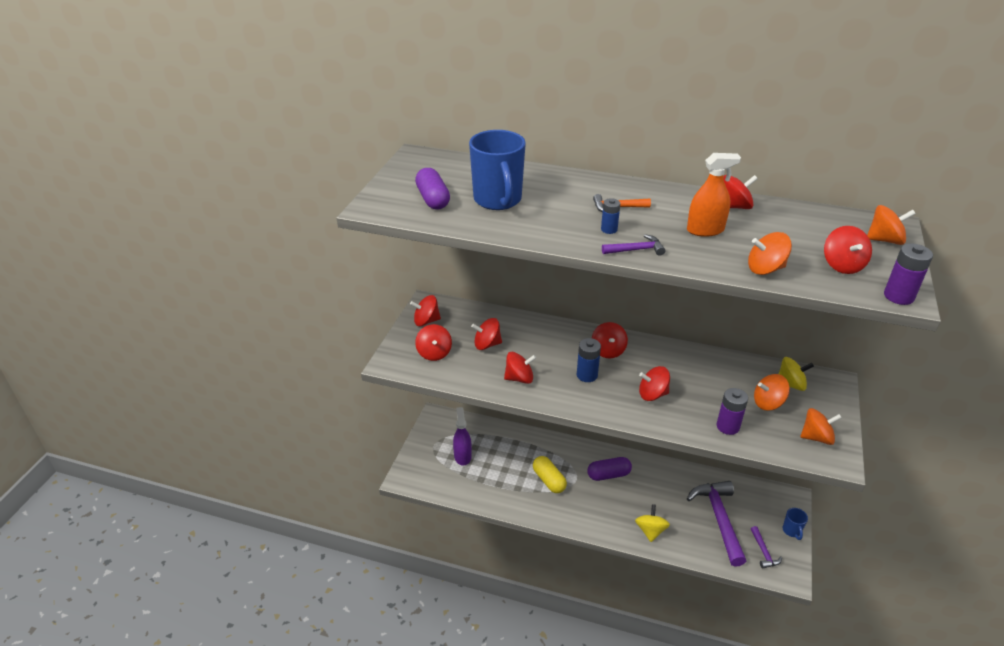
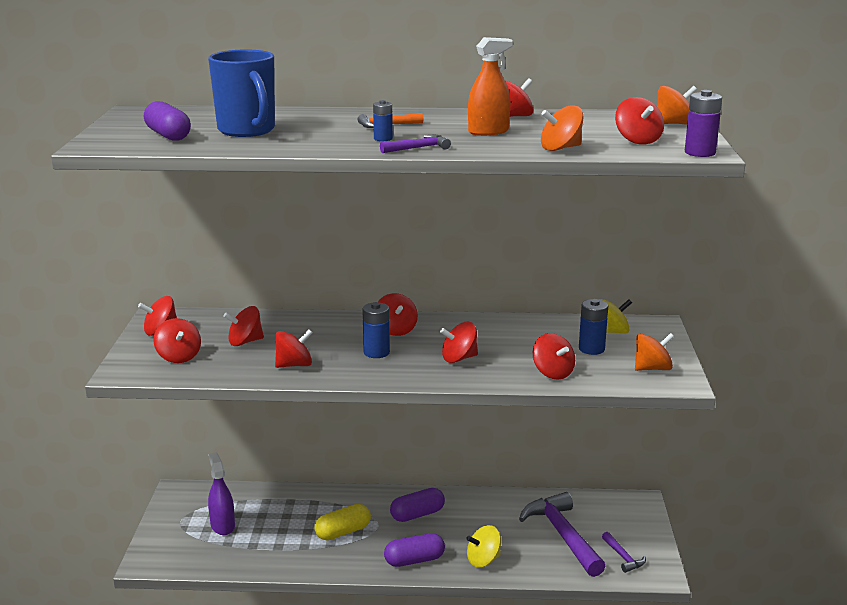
camera: 15 degrees left, 15 degrees down
yellow capsule [533,456,567,493] -> yellow capsule turned 75 degrees counterclockwise [314,504,371,540]
yellow spinning top [635,504,670,542] -> yellow spinning top turned 105 degrees counterclockwise [466,525,501,568]
purple battery [717,388,748,435] -> red spinning top [533,333,575,380]
orange spinning top [754,374,790,411] -> blue battery [579,299,608,355]
blue mug [783,508,808,540] -> none
none -> purple capsule [384,533,445,567]

